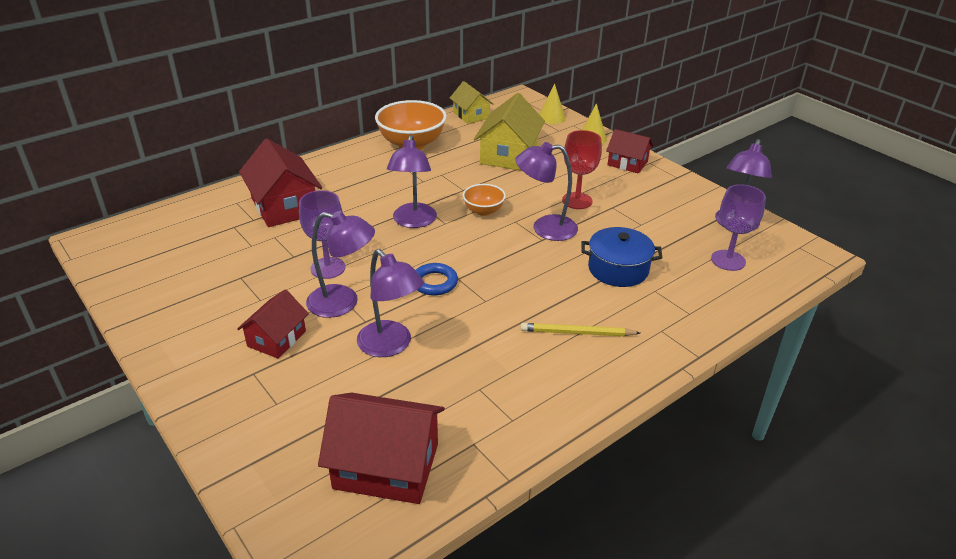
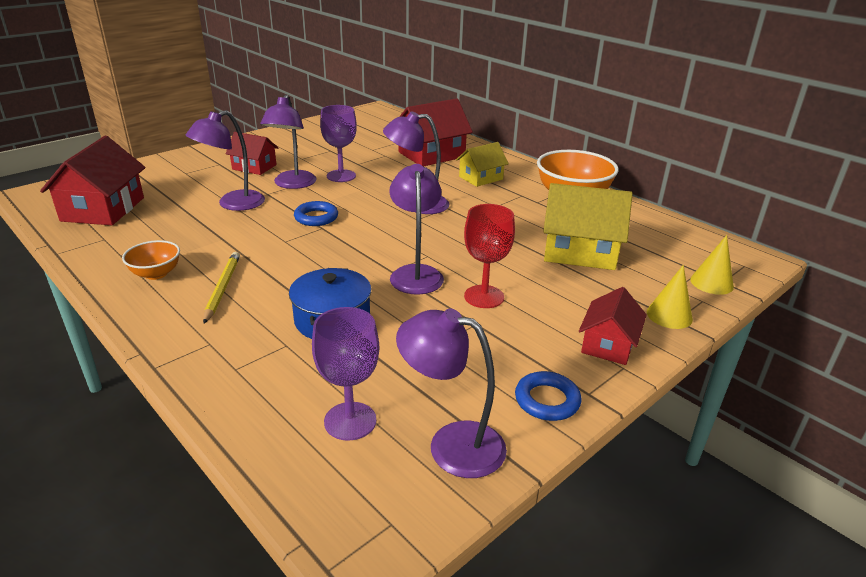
camera: 85 degrees right, 5 degrees down
yellow house [450,81,494,124] -> yellow house moved to [456,142,509,187]
orange bowl [463,184,506,216] -> orange bowl moved to [122,240,180,280]
none -> blue ring [515,371,581,421]

